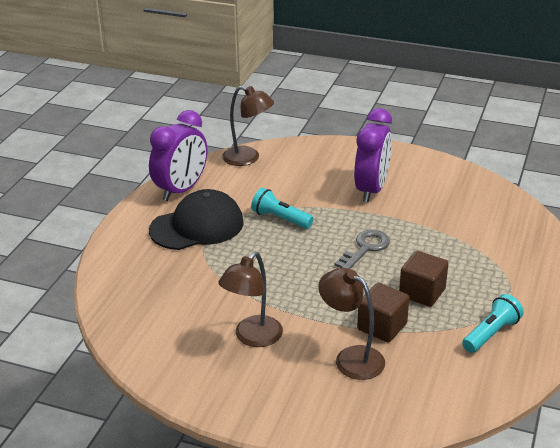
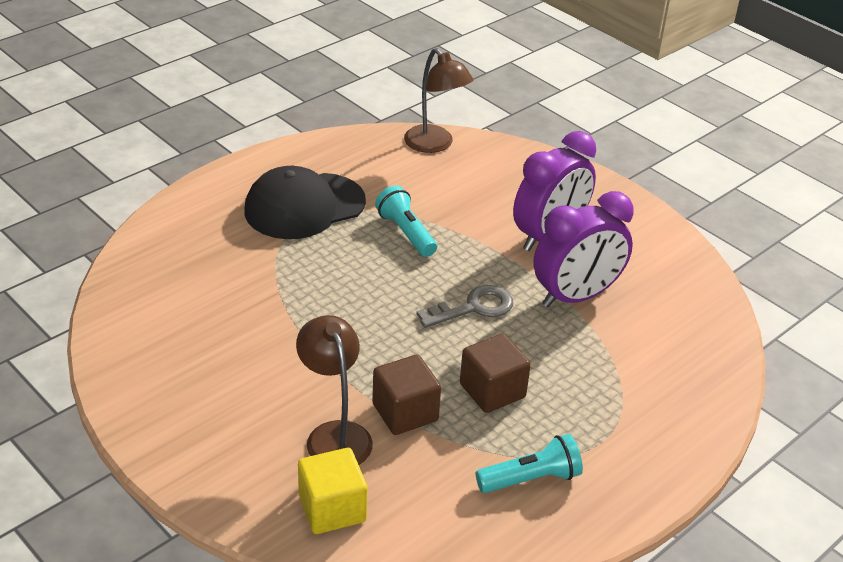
camera: 25 degrees right, 5 degrees up
purple clock [149,110,207,201] -> purple clock moved to [533,191,634,307]
black cap [149,189,244,250] -> black cap turned 150 degrees clockwise [244,166,366,239]
brown lamp [218,252,283,347] -> none
none -> yellow cube [298,448,367,534]

